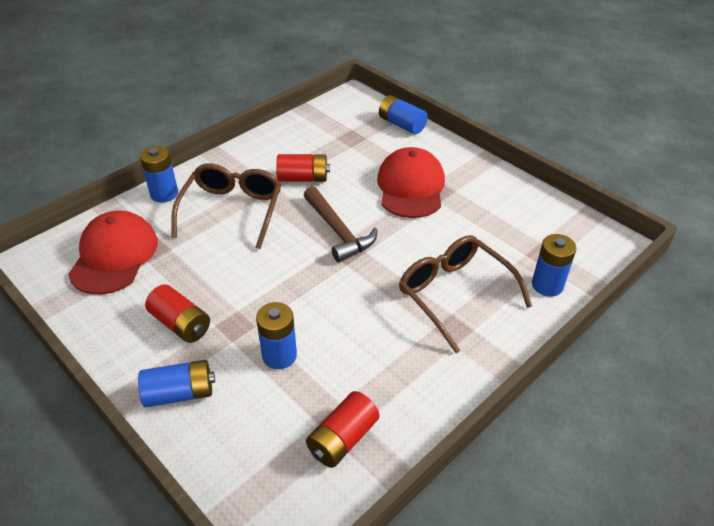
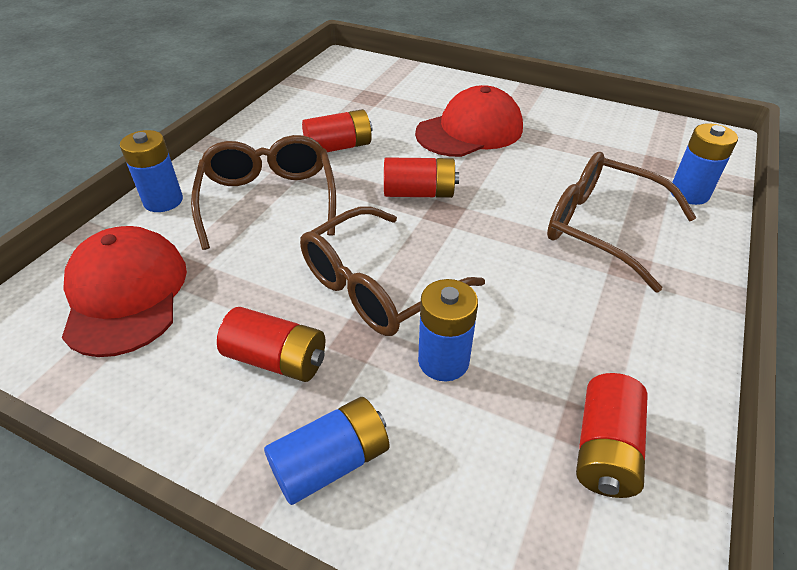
camera: 20 degrees left, 0 degrees up
brown hammer [303,186,377,262] -> red battery [384,157,459,198]
red cap [377,147,445,218] -> red cap turned 75 degrees clockwise [415,85,523,157]
blue battery [379,95,428,134] -> none
none -> brown glasses [300,206,485,336]

